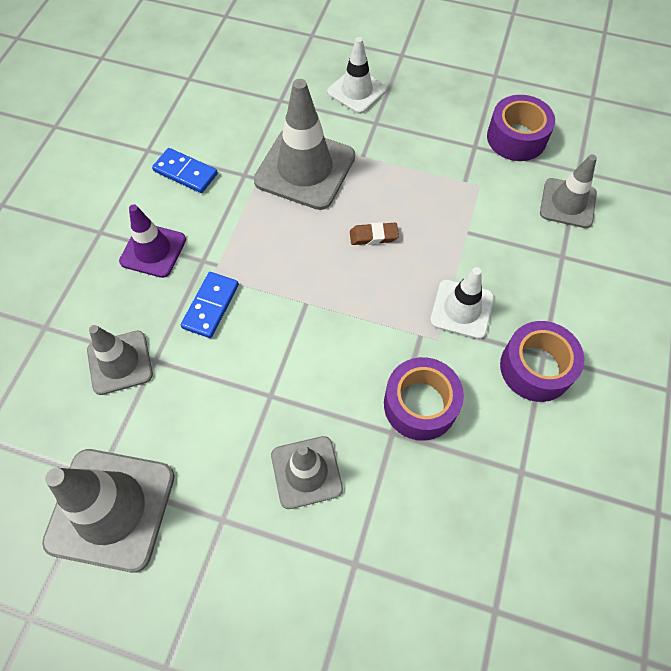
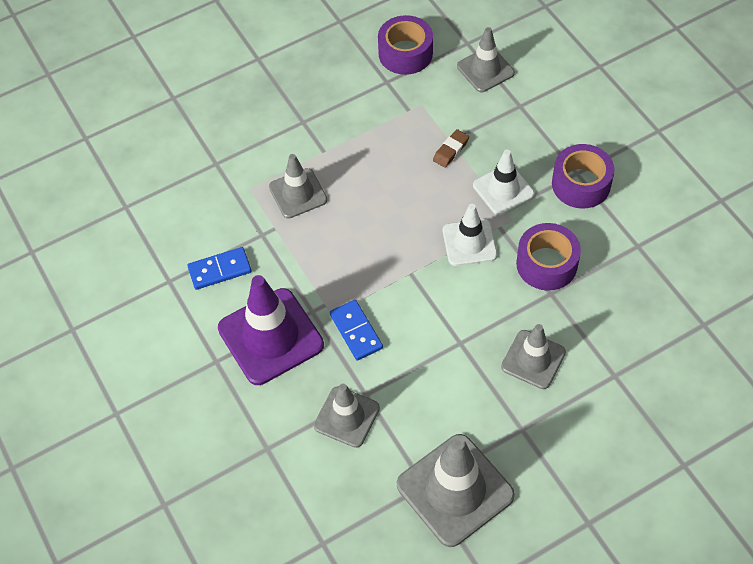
camera: 45 degrees left, 5 degrees down
purple traffic cone [119,204,186,278] -> purple traffic cone [218,275,324,385], size x1.65
grey traffic cone [254,79,355,210] -> grey traffic cone [269,154,327,219], size x0.61
white traffic cone [327,37,387,114] -> white traffic cone moved to [443,204,497,266]
brown eraser [350,222,399,245] -> brown eraser moved to [433,129,469,168]

